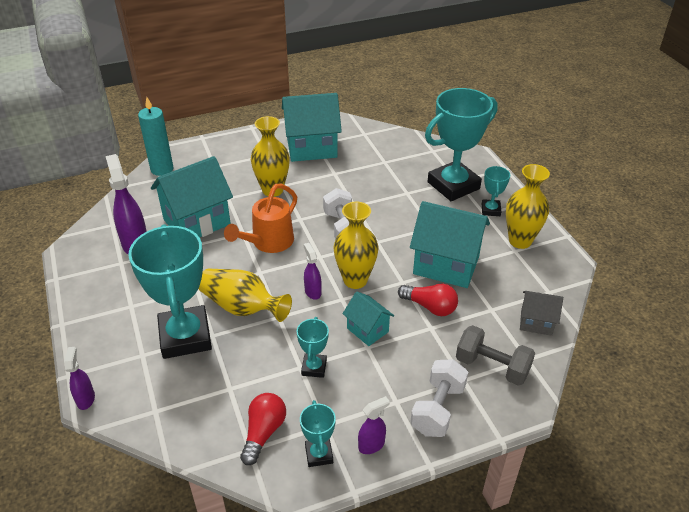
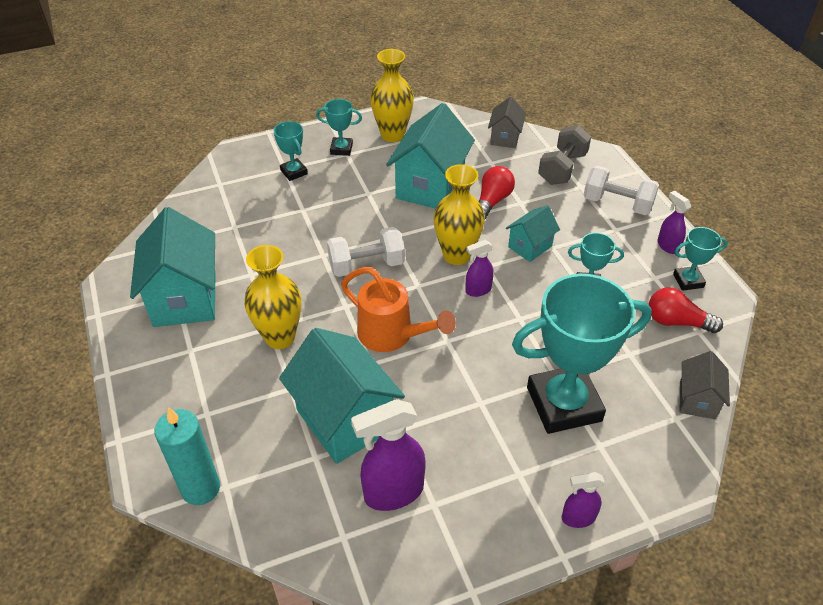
camera: 90 degrees left, 5 degrees up
purple spray bottle [64,347,95,410] -> purple spray bottle moved to [562,472,605,528]
yellow vase [198,269,292,322] -> none
turquoise trophy [425,88,498,201] -> turquoise trophy [274,121,308,181], size x0.46
none -> grey house [680,351,730,419]

